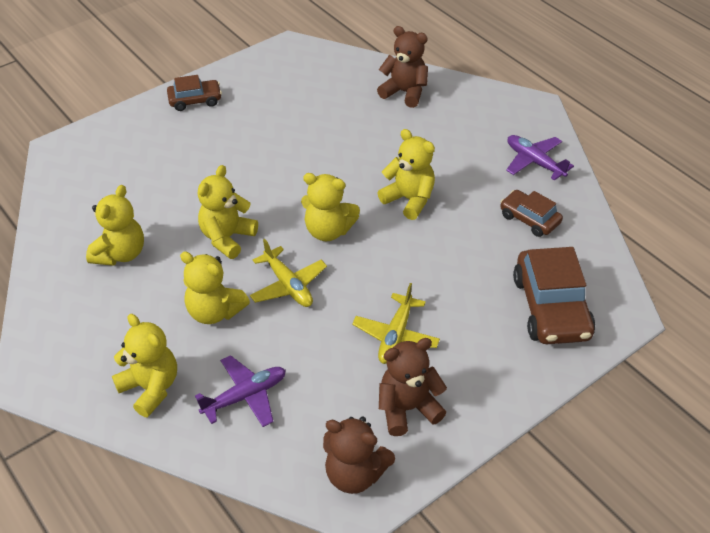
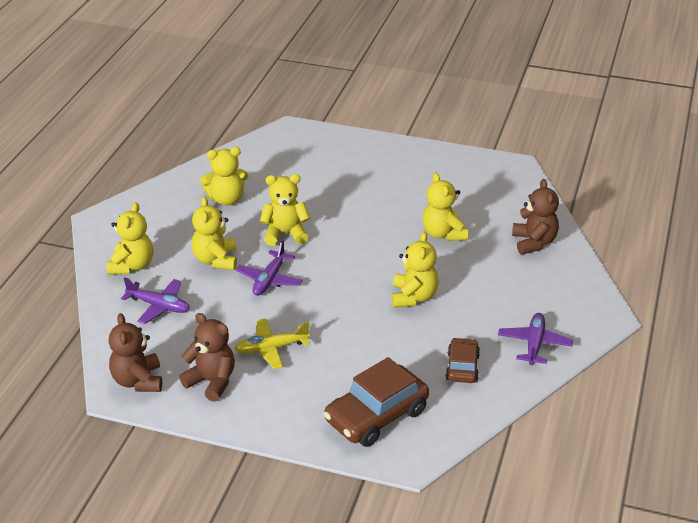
camera: 55 degrees right, 10 degrees down
brown car [167,75,222,111] -> none
yellow plane [250,239,327,307] -> purple plane [235,240,303,296]
yellow teddy bear [301,173,360,241] -> yellow teddy bear moved to [423,172,468,241]

